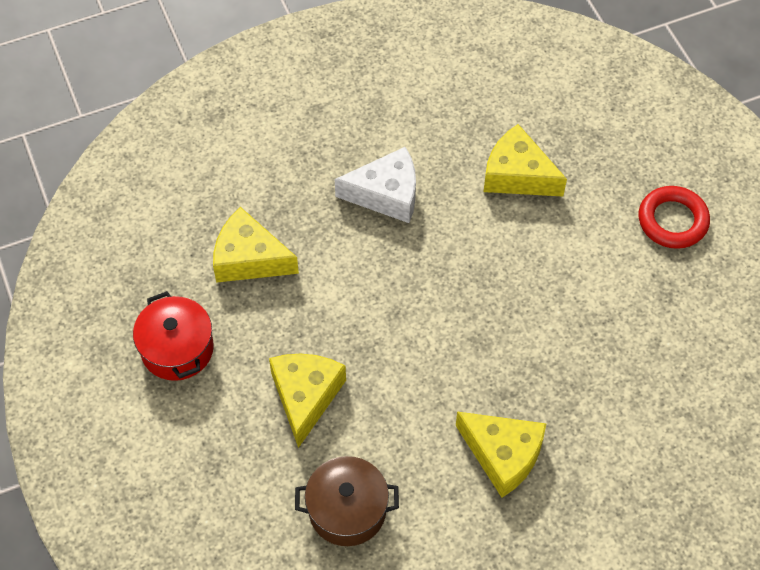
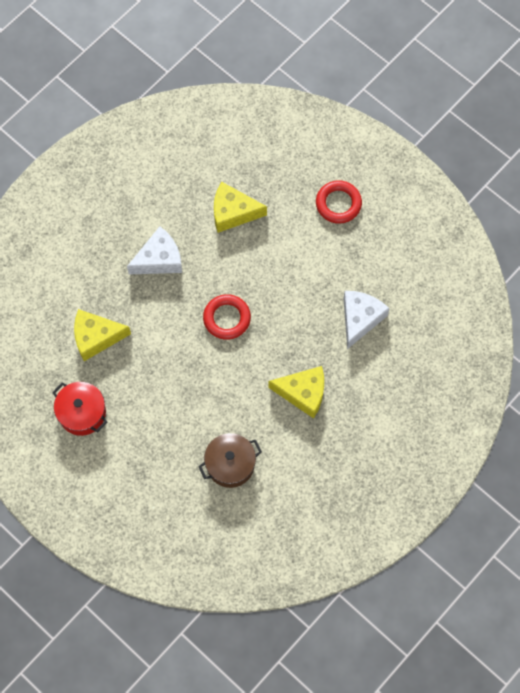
camera: 25 degrees left, 10 degrees up
yellow cheese [269,354,346,448] -> none
none -> red ring [203,294,251,340]
none -> white cheese [344,291,389,349]

